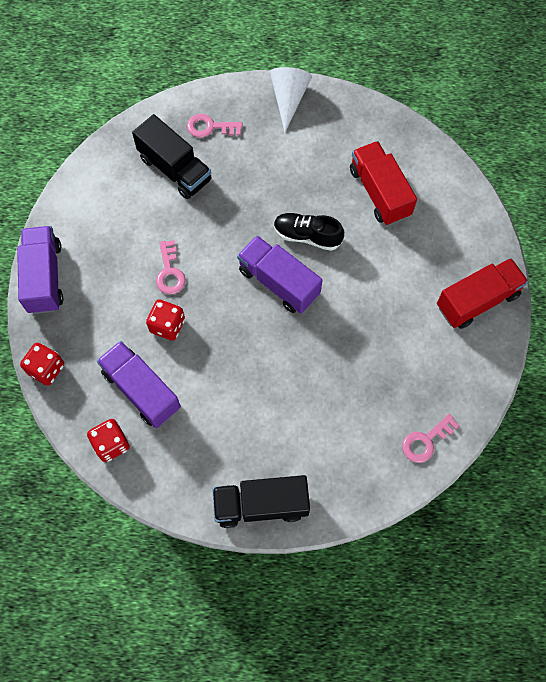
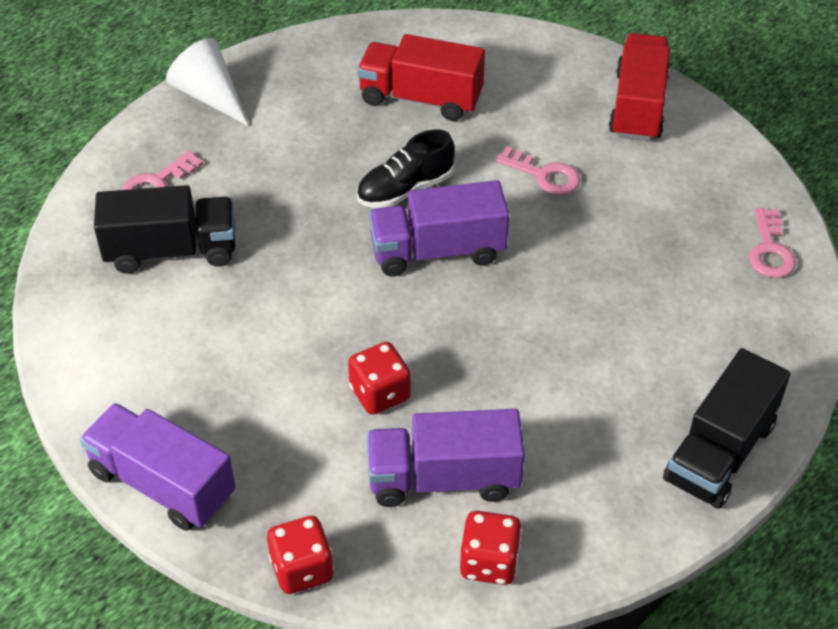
camera: 50 degrees left, 20 degrees down
pink key [156,240,186,294] -> pink key moved to [495,146,580,195]

